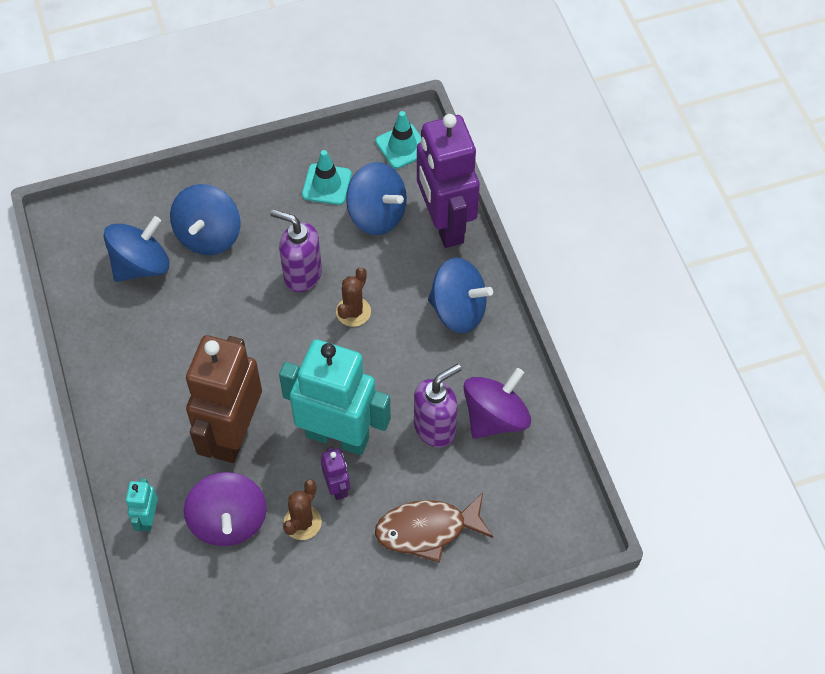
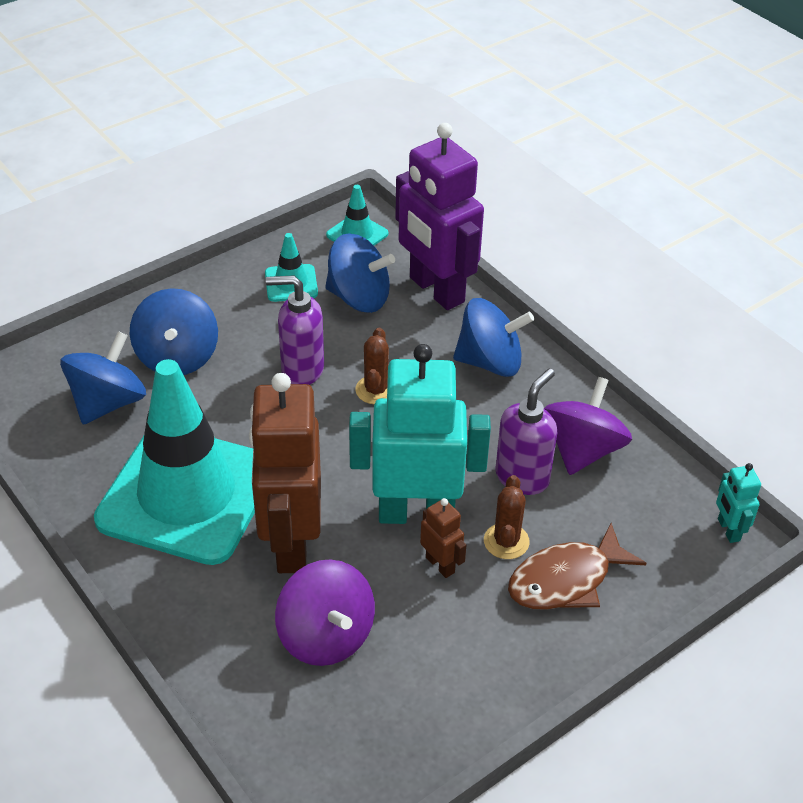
camera: 20 degrees left, 15 degrees down
turquoise robot [126,478,158,531] -> turquoise robot moved to [716,463,761,543]
brown cactus [283,479,322,540] -> brown cactus moved to [484,475,530,559]
purple robot [321,447,350,500] -> brown robot [420,498,466,578]
none -> turquoise traffic cone [94,359,255,565]

